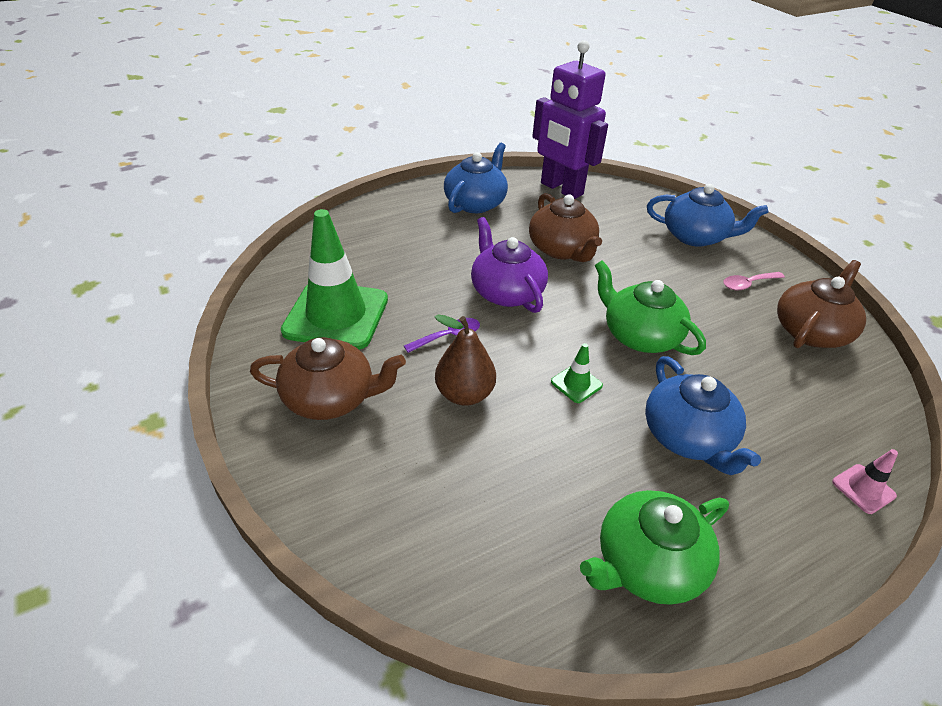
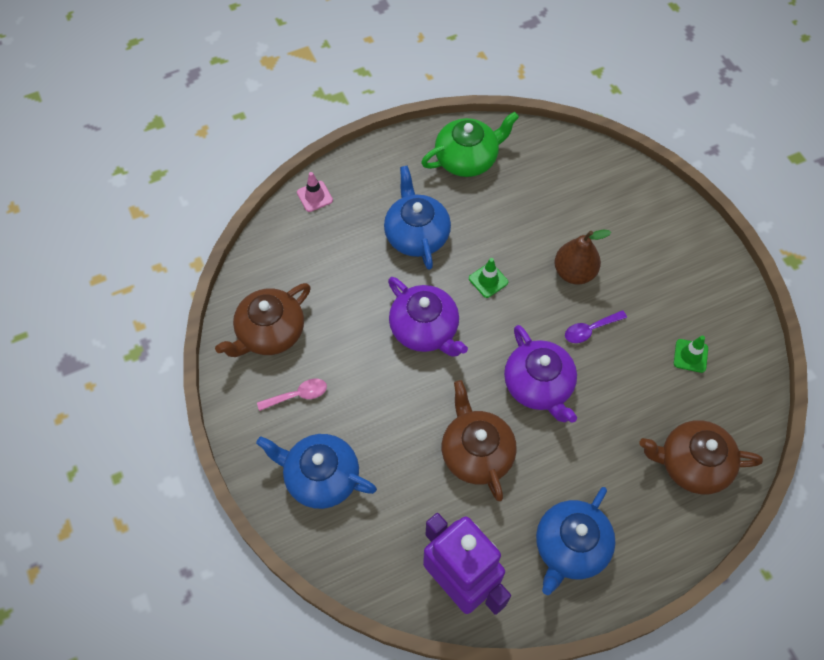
camera: 175 degrees left, 20 degrees up
brown teapot [250,337,406,420] -> brown teapot moved to [640,420,763,494]
green traffic cone [281,209,388,350] -> green traffic cone [674,336,708,373], size x0.41
green teapot [595,260,706,355] -> purple teapot [388,277,468,356]

